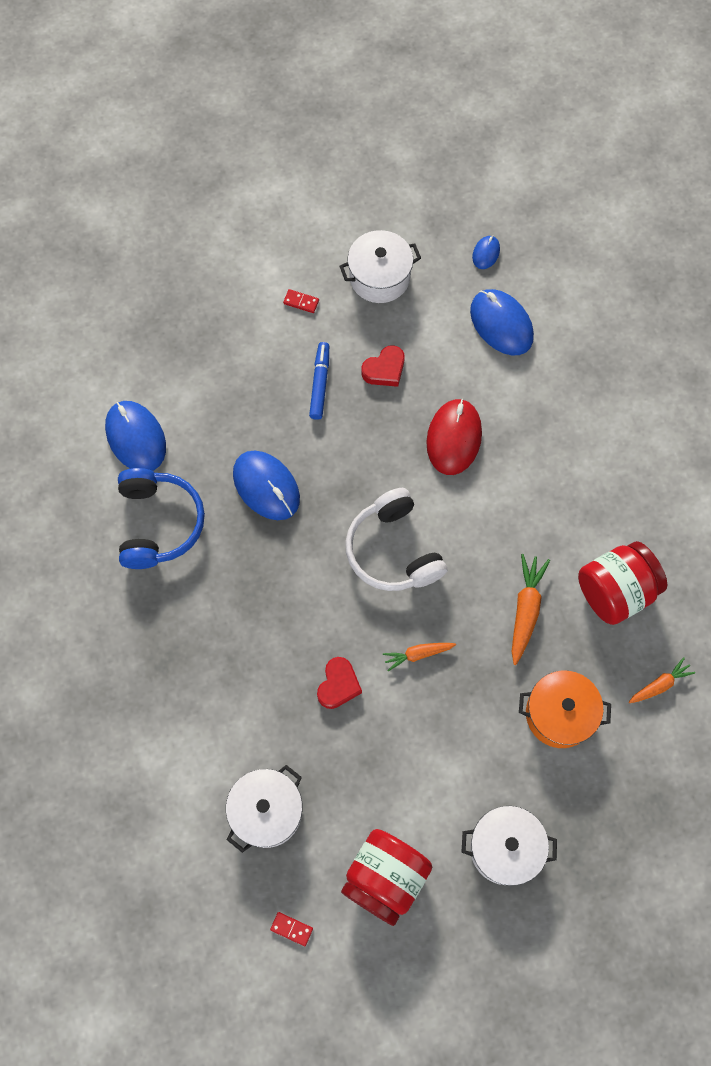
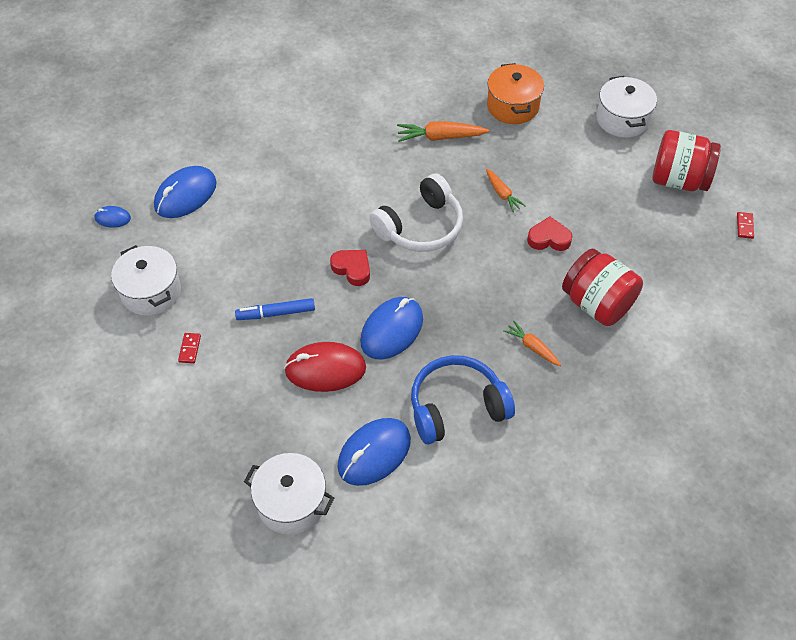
camera: 105 degrees left, 15 degrees down
white pot [226,765,302,853] -> white pot moved to [244,453,334,534]
red heart [361,345,405,387] -> red heart moved to [330,250,370,286]
red mouse [426,399,482,475] -> red mouse moved to [284,342,366,392]
red jar [578,541,667,625] -> red jar moved to [562,249,643,326]
orange carrot [629,657,695,703] -> orange carrot moved to [503,321,561,366]

